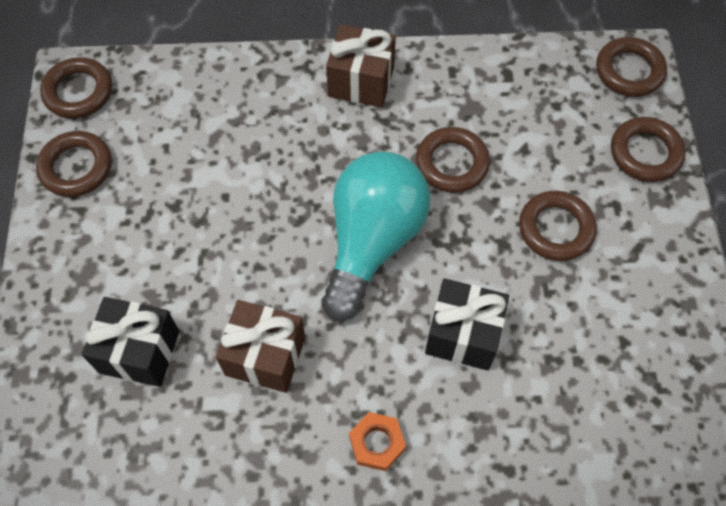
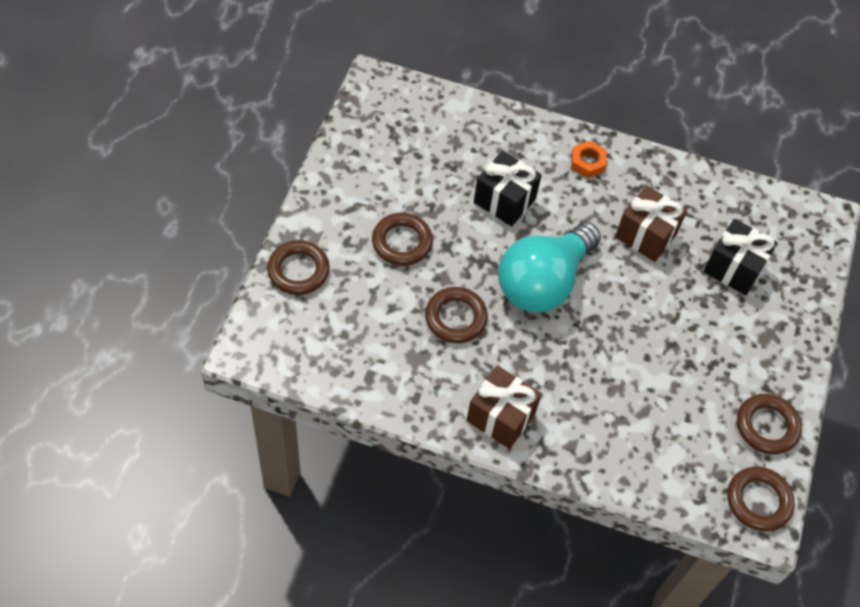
camera: 165 degrees left, 5 degrees down
brown ring [596,37,667,97] -> none

